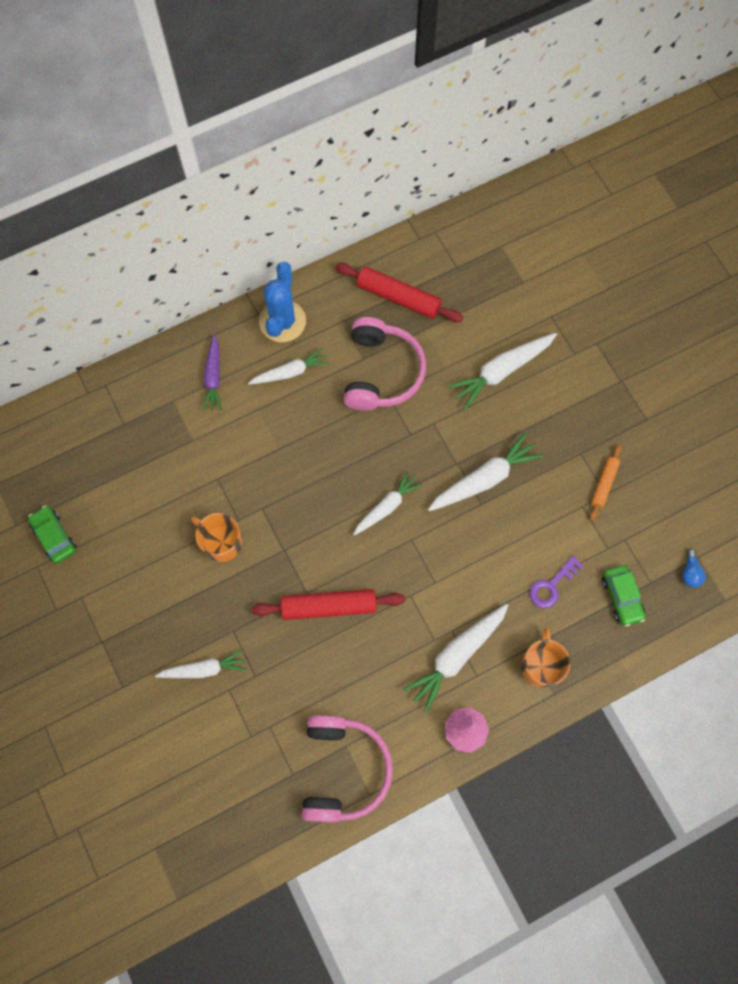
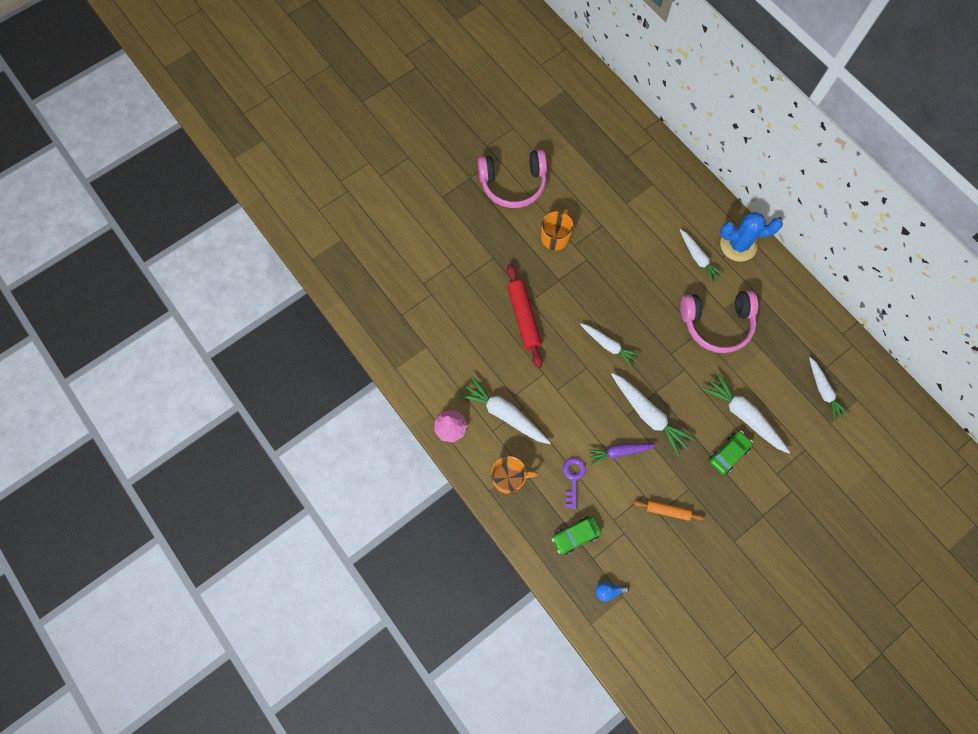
camera: 80 degrees right, 0 degrees up
green car [28,506,76,564] -> green car moved to [709,431,753,474]
white carrot [155,649,246,678] -> white carrot moved to [809,357,849,421]
purple carrot [202,334,222,411] -> purple carrot moved to [587,443,657,466]
pink headphones [302,715,393,822] -> pink headphones moved to [478,150,547,208]
red rolling pin [335,263,463,322] -> none
purple key [530,556,583,608] -> purple key turned 60 degrees clockwise [563,457,586,509]

